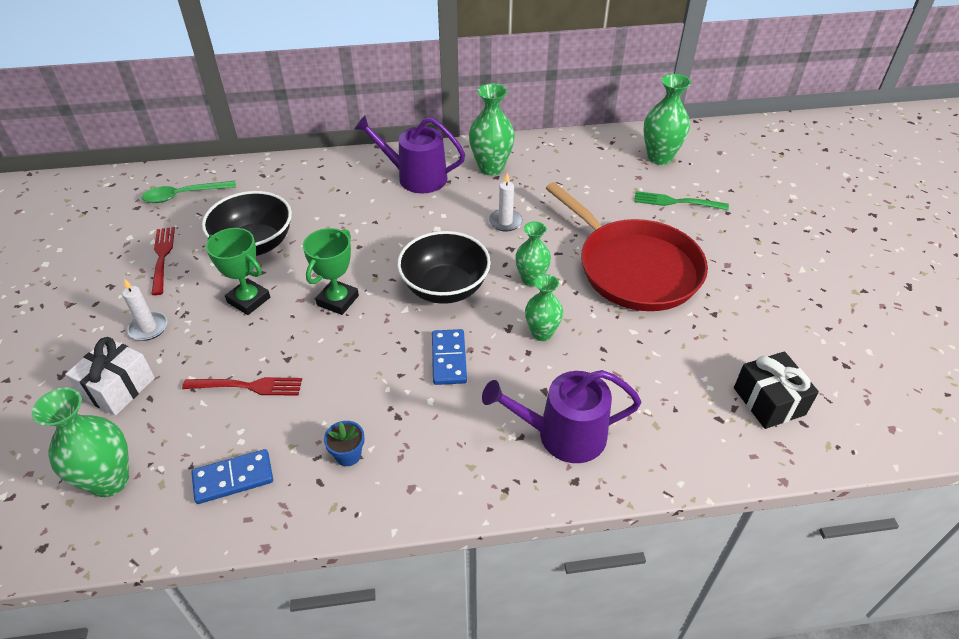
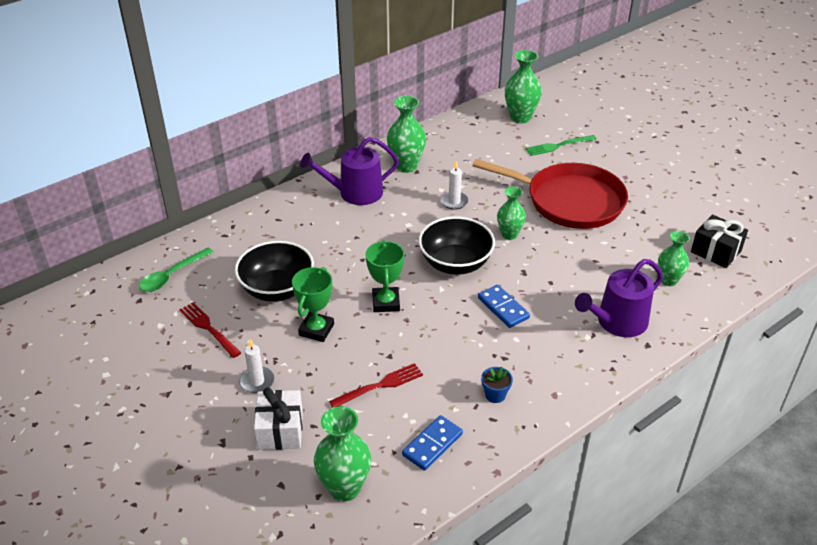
camera: 30 degrees left, 5 degrees down
green trophy [206,228,270,315] -> green trophy turned 75 degrees counterclockwise [292,267,334,342]
green vase [525,274,563,341] -> green vase moved to [658,231,690,286]

